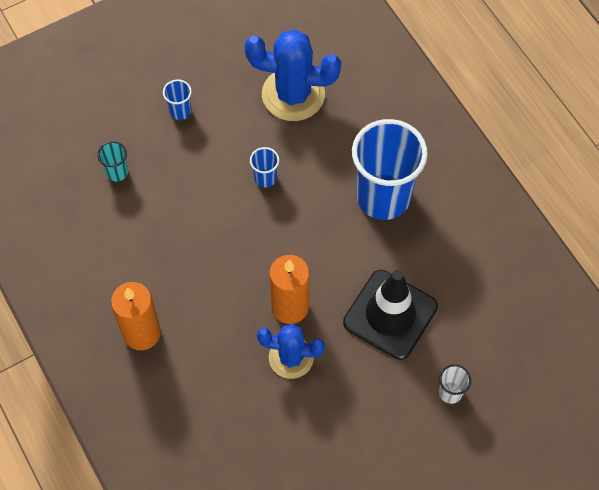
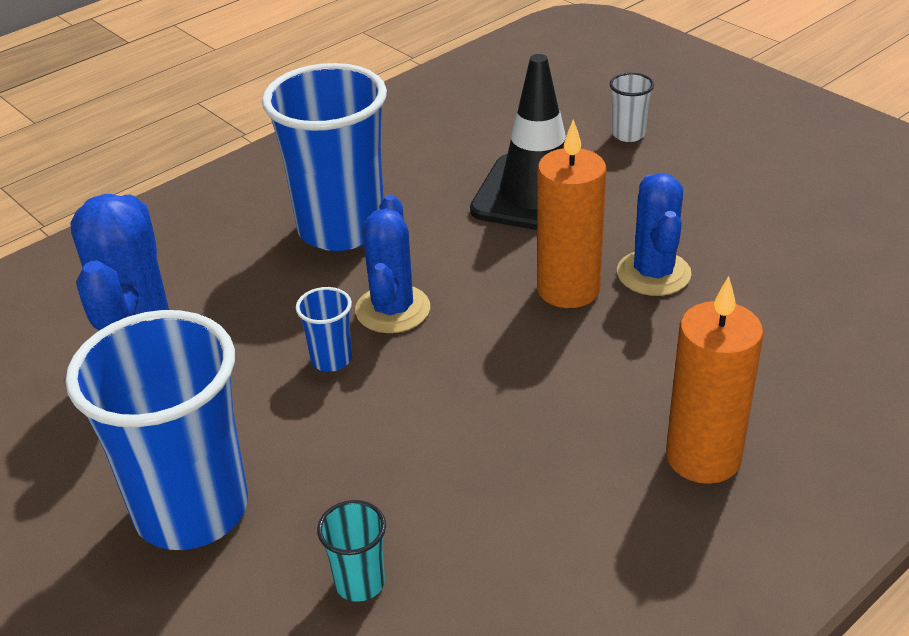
camera: 100 degrees left, 25 degrees down
blue cup [163,79,192,120] -> blue cup [66,310,248,550], size x2.43
none -> blue cactus [355,195,430,333]

